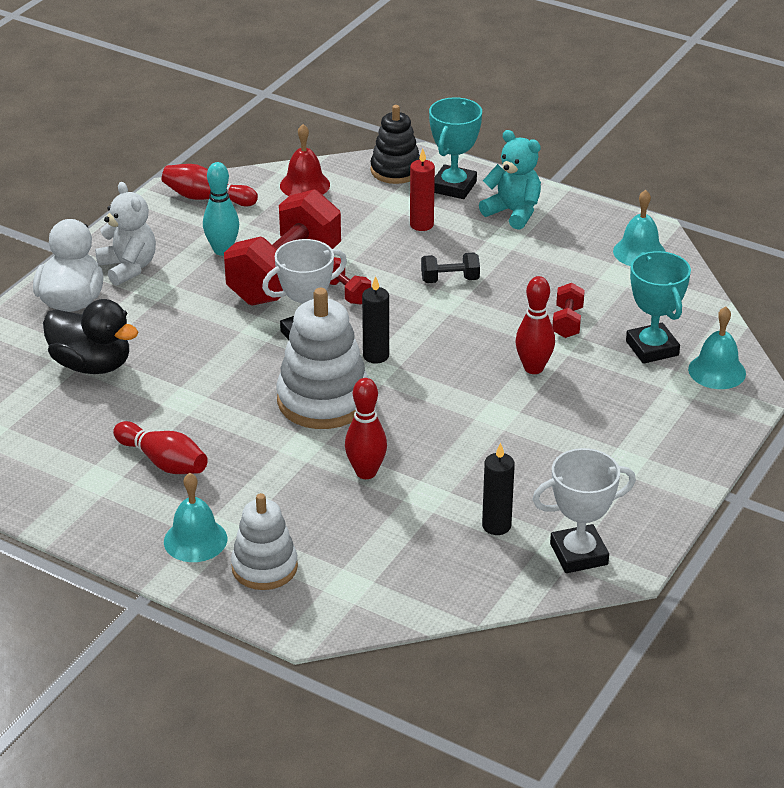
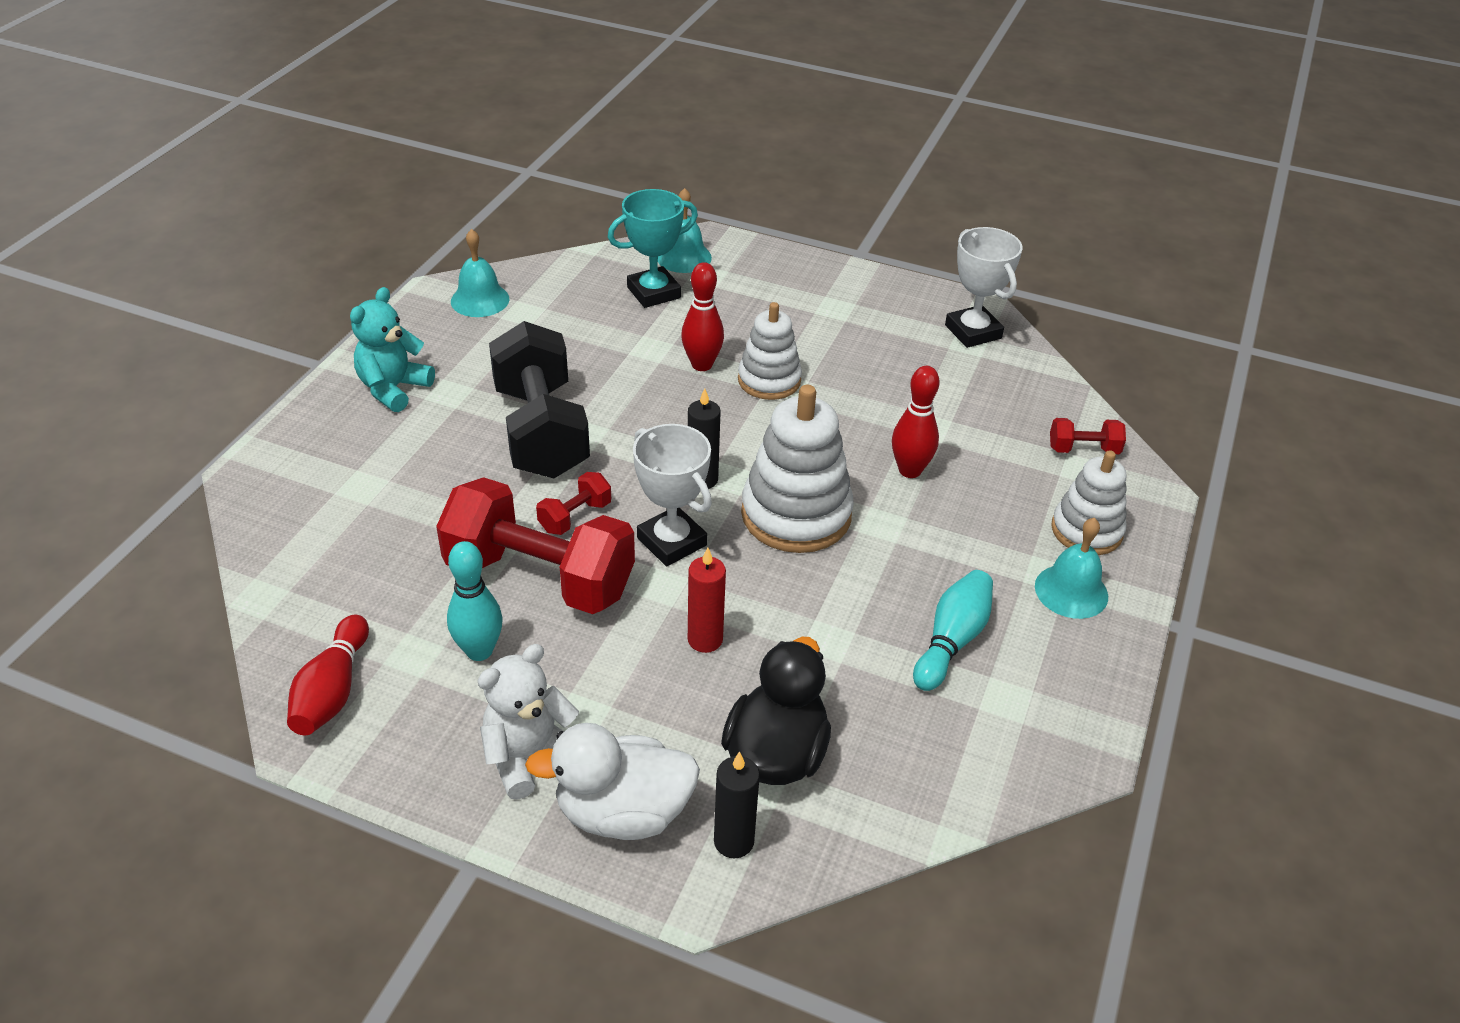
camera: 100 degrees left, 5 degrees up
red bowling pin [113,421,208,474] -> turquoise bowling pin [913,570,993,691]
red bell [280,124,330,196] -> none
black stacking toy [370,105,420,184] -> none
red candle [410,148,435,231] -> red candle moved to [688,547,726,653]
black dumbbell [421,253,480,283] -> black dumbbell [489,321,590,478], size x2.33
turquoise trophy [429,97,482,199] -> none
black candle [482,443,515,535] -> black candle moved to [714,751,760,858]
red dumbbell [552,283,585,338] -> red dumbbell moved to [1050,418,1126,454]
none -> white stacking toy [738,302,802,400]

